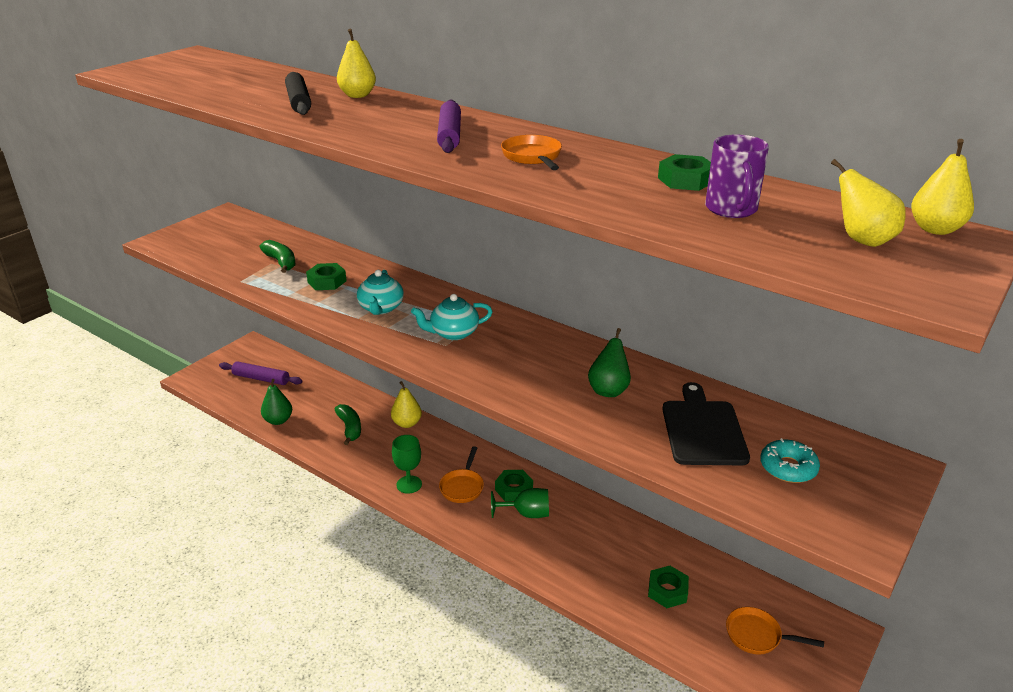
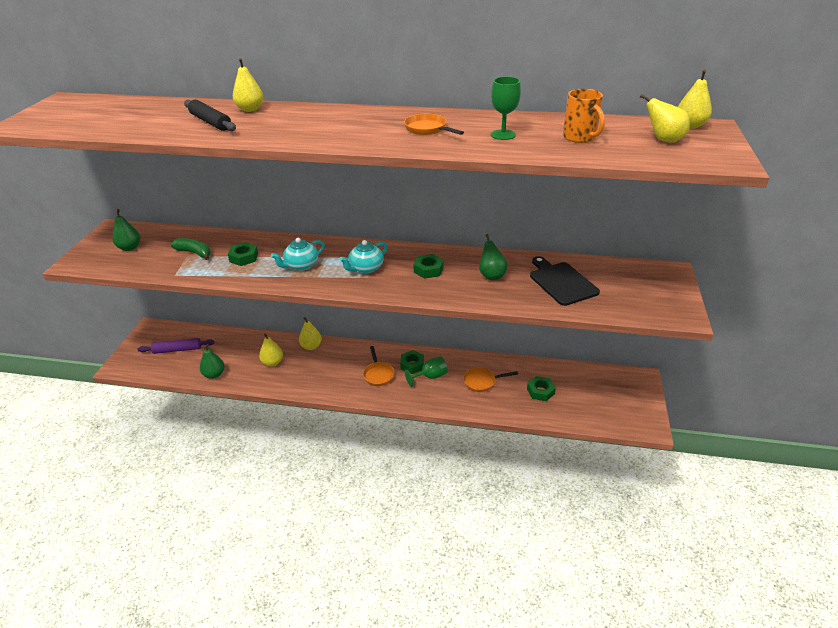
camera: 25 degrees left, 5 degrees up
green banana [335,404,361,445] -> yellow pear [259,333,283,367]
turquoise teapot [357,270,404,315] -> turquoise teapot turned 75 degrees clockwise [271,238,325,271]
green goblet [392,435,422,494] -> green goblet moved to [491,77,521,140]
purple rolling pin [437,100,461,153] -> none
green nut [658,154,711,191] -> green nut moved to [413,254,444,279]
purple mug [705,134,769,218] -> orange mug [563,89,605,143]
orange pan [726,607,824,655] -> orange pan moved to [463,367,518,392]
turquoise donut [760,438,820,483] -> none
none -> green pear [112,209,140,251]

